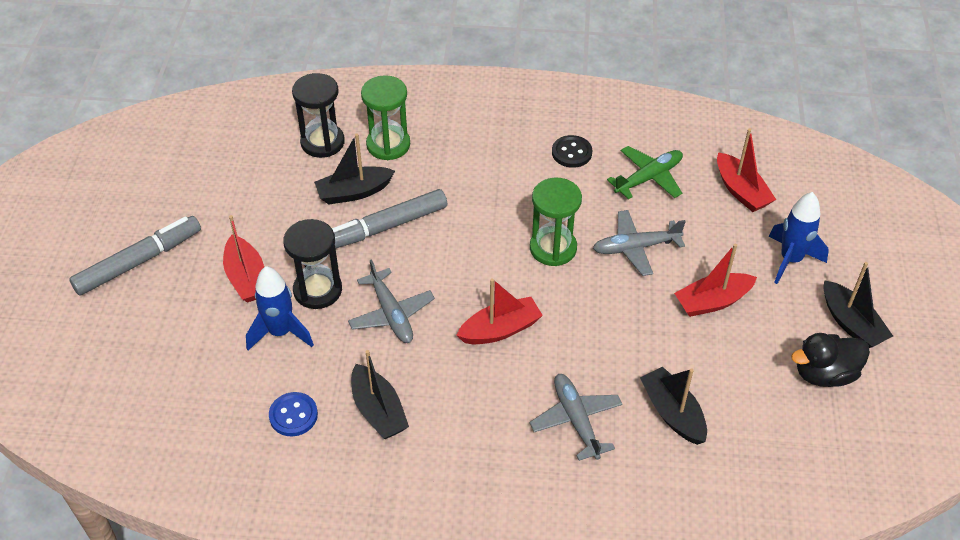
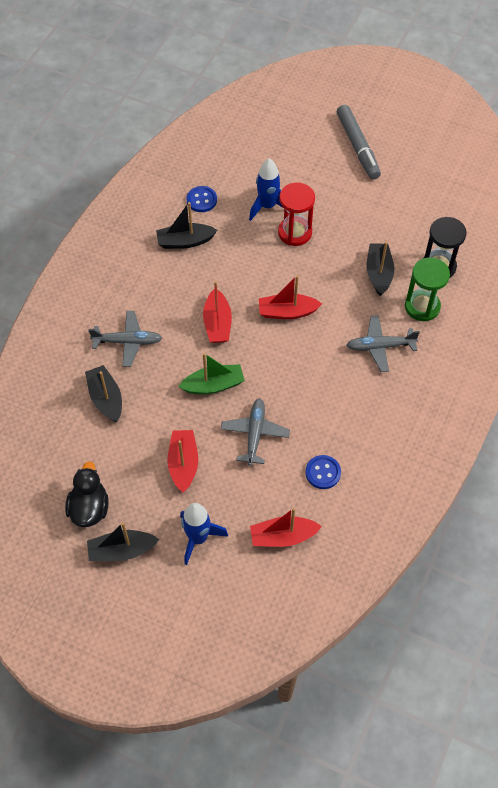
camera: 110 degrees right, 10 degrees up
red boat [223,215,264,302] -> red boat moved to [259,275,322,319]
black hourglass [283,219,342,309] -> red hourglass [278,183,315,246]
grey marker [332,189,447,249] -> none
grey plane [348,259,435,343] -> grey plane moved to [346,315,420,372]
green hourglass [530,177,582,266] -> none
black button [552,135,592,168] -> none
green plane [607,146,683,200] -> blue button [305,455,341,489]
black boat [640,367,707,445] -> black boat turned 105 degrees counterclockwise [85,365,122,423]
none -> green boat [178,353,245,394]

